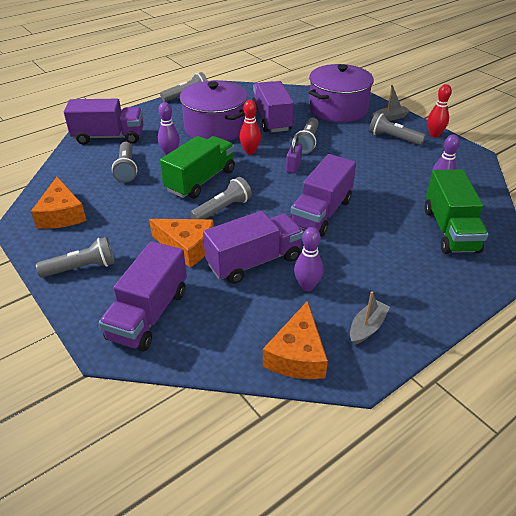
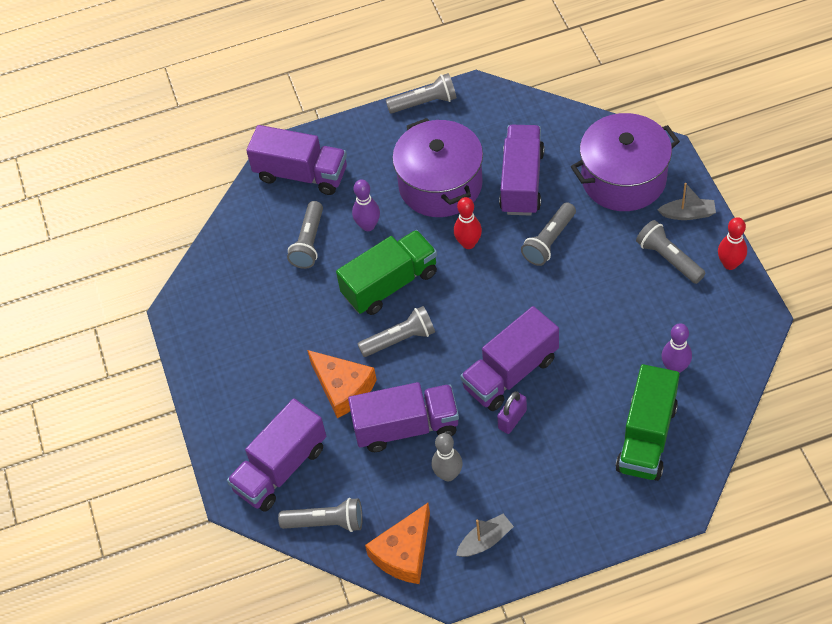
camera: 25 degrees right, 15 degrees up
orange cheese [31,177,87,229] -> none
grey flashlight [36,237,115,277] -> grey flashlight moved to [278,498,362,532]
purple padlock [286,135,302,173] -> purple padlock moved to [497,391,527,434]
purple bowling pin [294,227,323,291] -> grey bowling pin [432,433,463,481]

